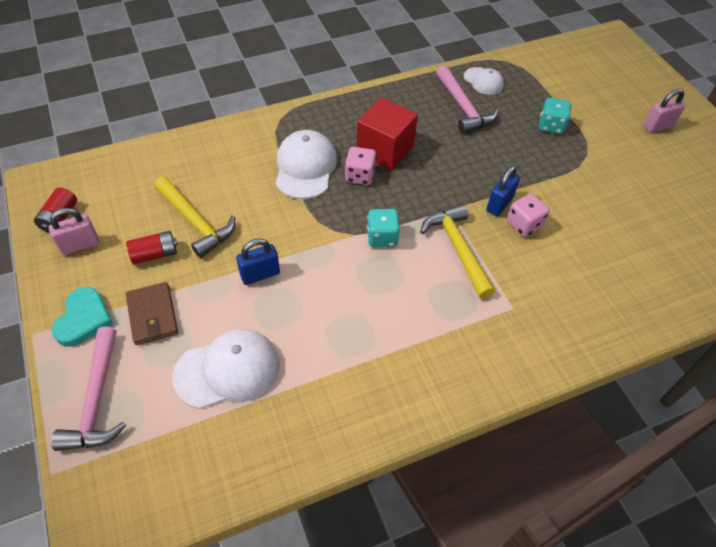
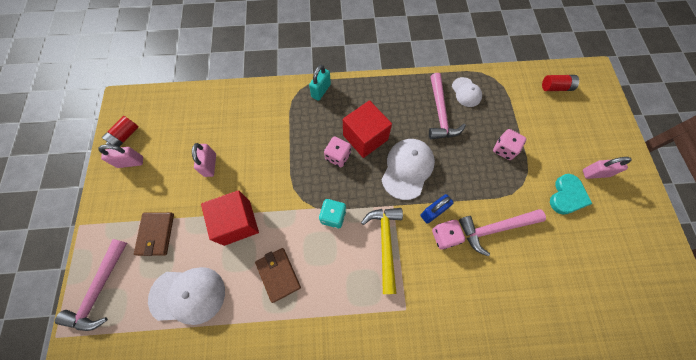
camera: 20 degrees right, 15 degrees up
turquoise heart [51,287,113,347] -> turquoise heart moved to [550,174,592,215]
red battery [126,231,178,265] -> red battery moved to [542,75,579,91]
yellow hammer [154,177,235,258] -> pink padlock [192,143,216,177]
blue padlock [236,238,280,285] -> red cube [201,190,259,246]
white cap [276,130,337,199] -> white cap moved to [382,139,435,200]
turquoise dice [539,98,571,134] -> pink dice [493,129,526,160]
none -> brown wallet [255,248,301,303]
none -> turquoise padlock [309,65,331,101]
none -> pink hammer [459,209,546,256]

